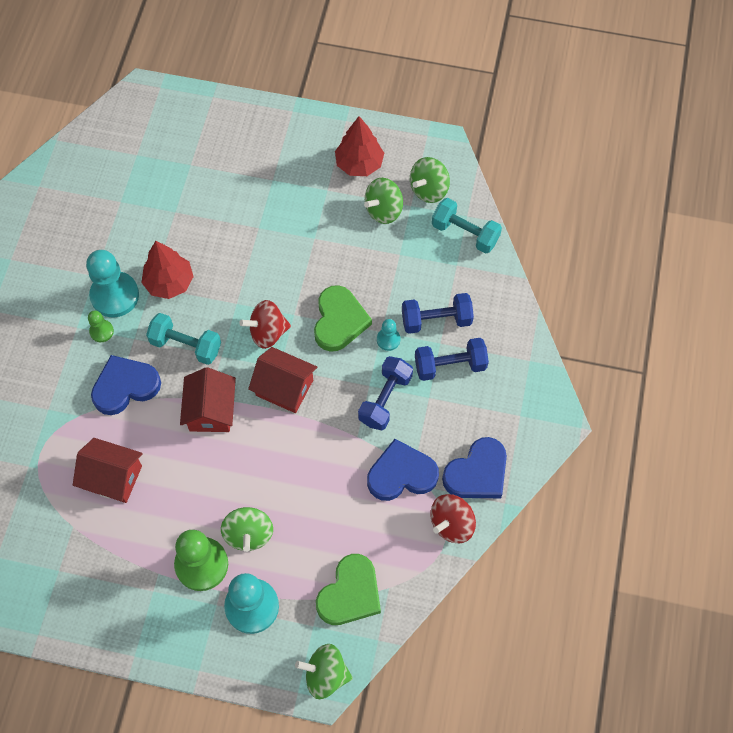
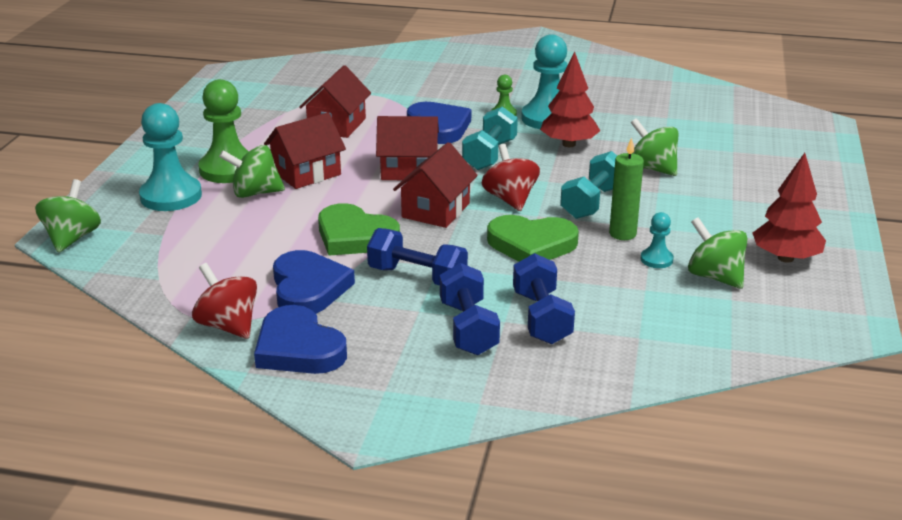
camera: 90 degrees right, 35 degrees down
green heart [316,554,381,625] -> green heart moved to [318,203,400,255]
turquoise pawn [377,319,400,351] -> turquoise pawn moved to [641,212,674,268]
green spinning top [410,157,450,203] -> green spinning top moved to [631,118,678,176]
turquoise dumbbell [432,198,502,254] -> turquoise dumbbell moved to [560,151,617,219]
none -> red house [264,112,346,189]
none -> green candle [609,138,644,240]

